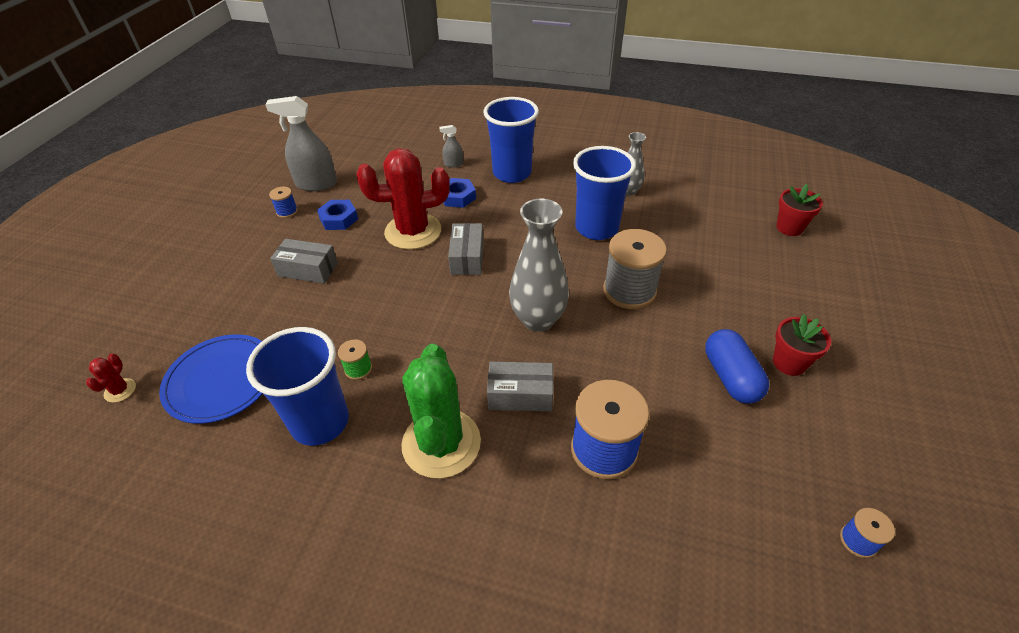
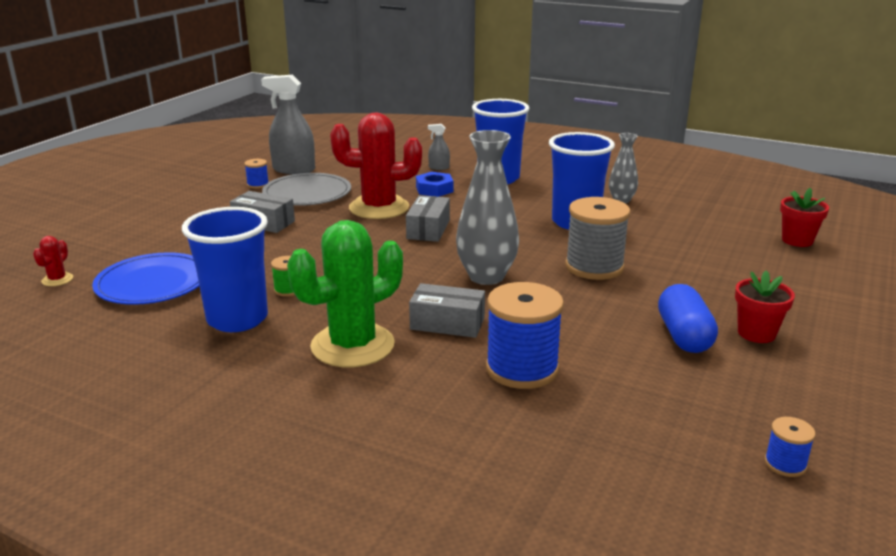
camera: 10 degrees right, 20 degrees down
blue nut [317,200,358,230] -> grey plate [262,173,351,206]
green cactus [401,344,481,478] -> green cactus turned 45 degrees clockwise [287,220,403,367]

